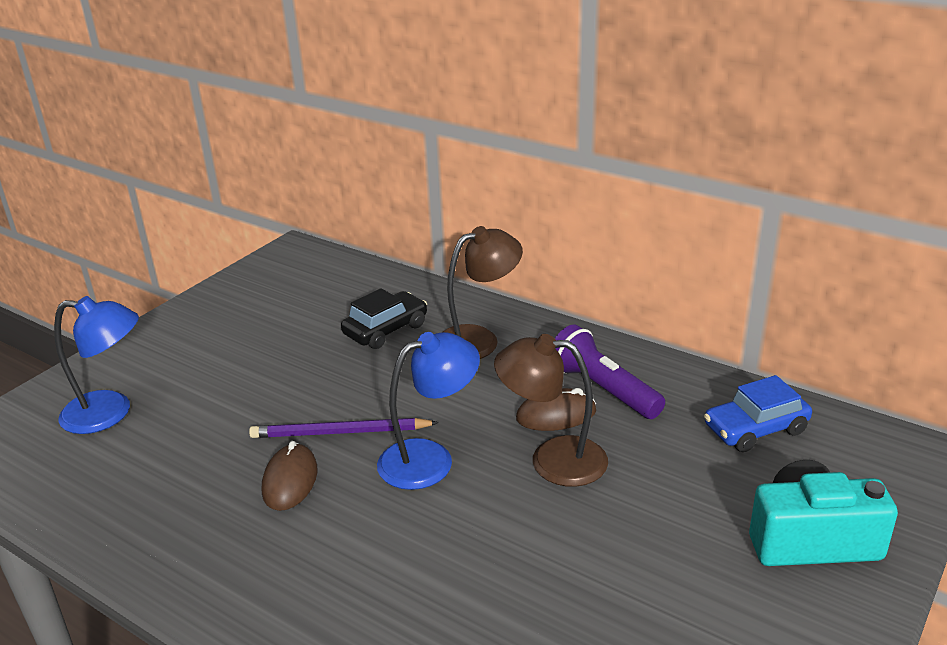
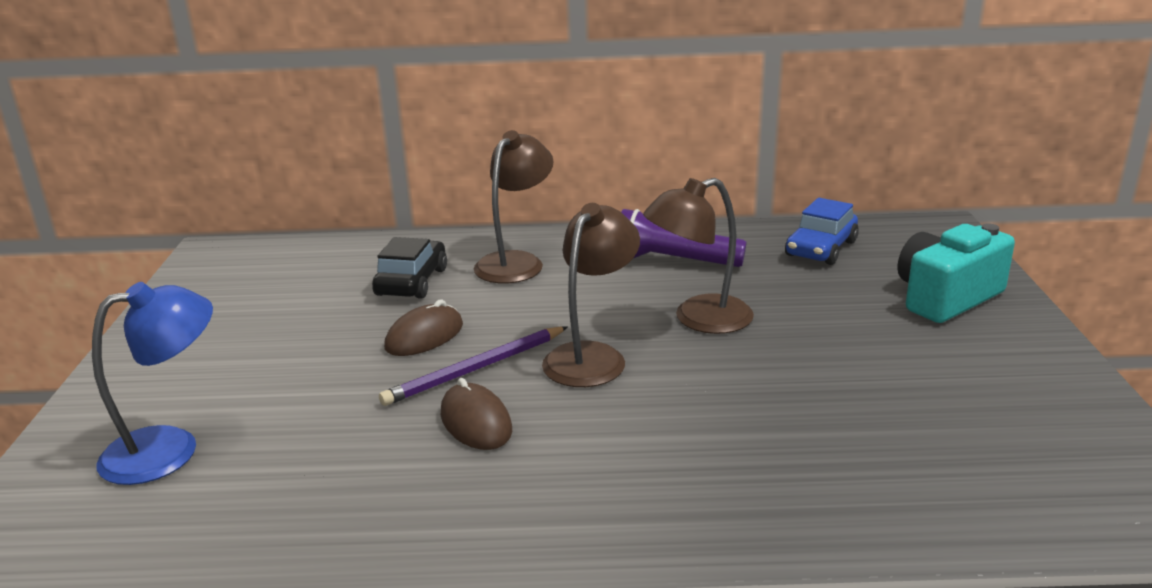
camera: 35 degrees left, 5 degrees down
blue lamp [377,332,480,490] -> brown lamp [542,203,640,387]
brown mouse [516,388,596,431] -> brown mouse moved to [384,299,463,356]

